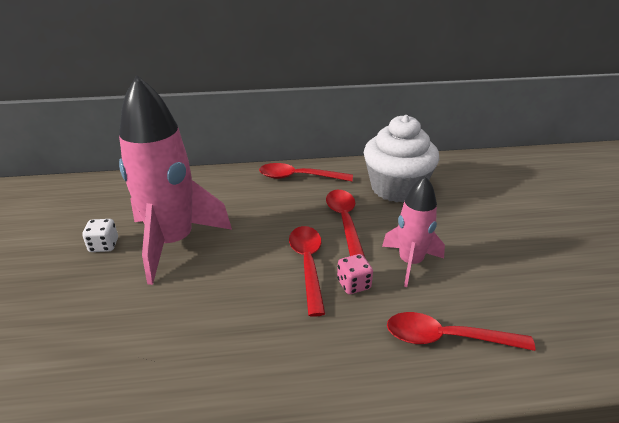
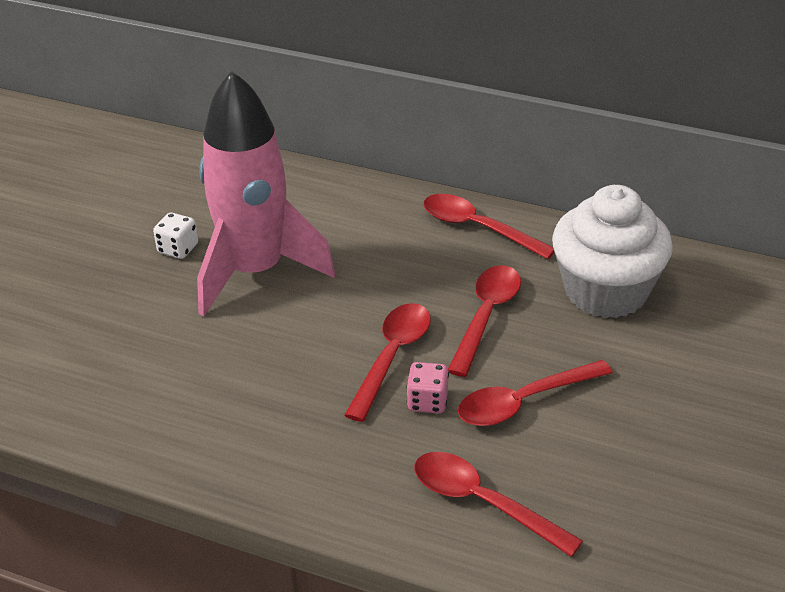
camera: 30 degrees right, 5 degrees up
pink rocket [382,176,445,287] -> red spoon [458,360,613,426]

